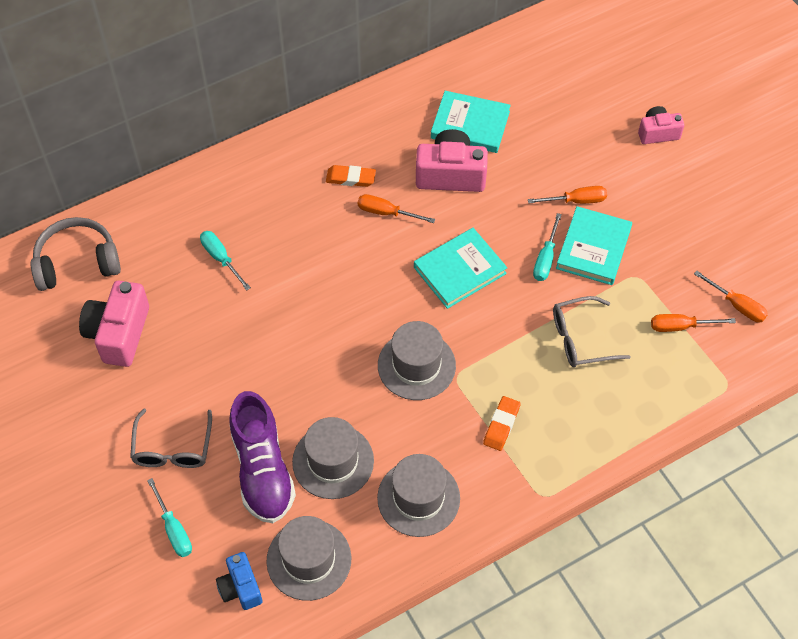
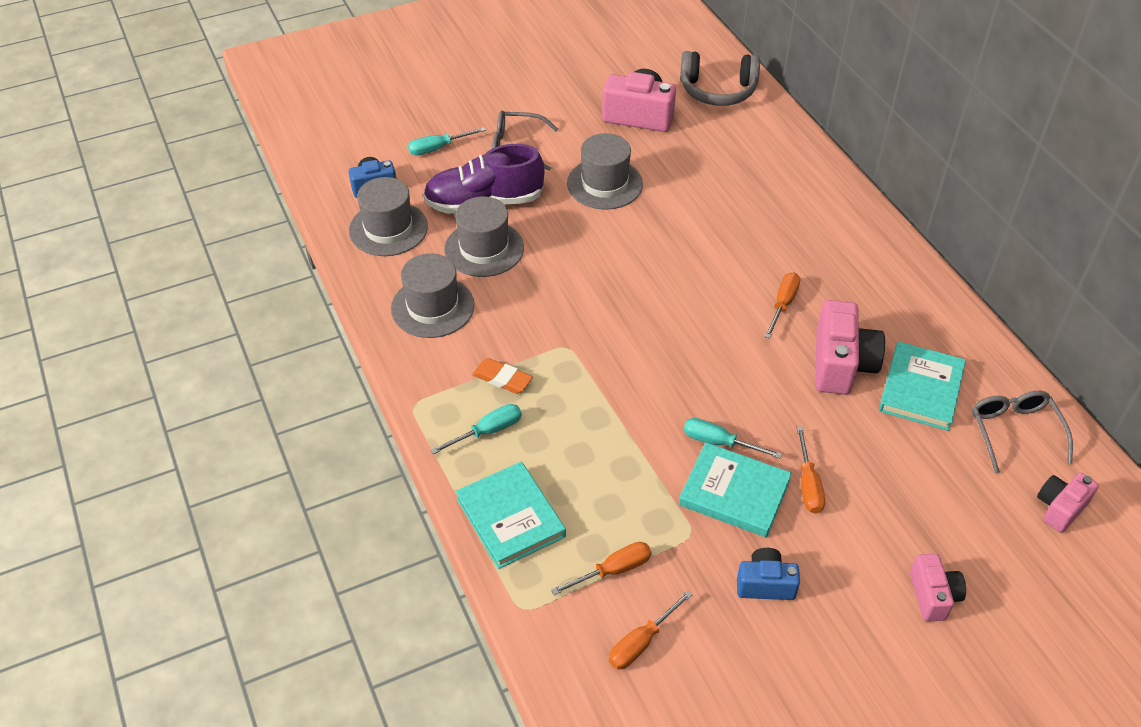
camera: 95 degrees right, 10 degrees down
grey headphones [31,217,121,291] -> grey headphones turned 105 degrees clockwise [680,51,760,106]
turquoise screwdriver [200,231,251,291] -> turquoise screwdriver moved to [431,404,522,454]
orange eraser [326,165,376,187] -> none
grey hat [378,321,456,400] -> grey hat moved to [567,133,643,210]
turquoise book [414,228,507,309] -> turquoise book moved to [456,462,566,569]
grey glasses [553,296,630,367] -> grey glasses moved to [972,391,1073,474]
orange screwdriver [651,314,736,332] -> orange screwdriver turned 60 degrees clockwise [551,542,651,595]
none -> blue camera [737,548,800,600]
none -> pink camera [1037,473,1099,533]

